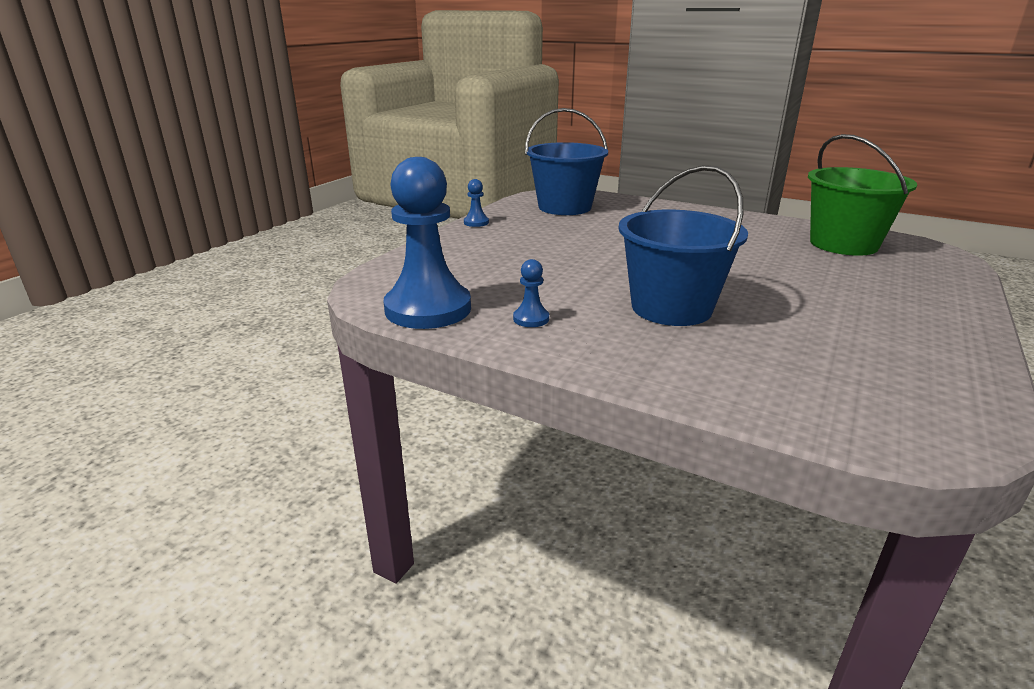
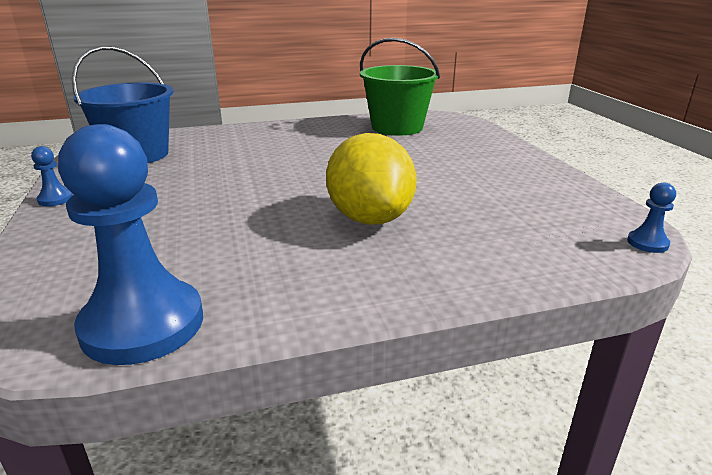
camera: 45 degrees left, 0 degrees up
blue pawn [513,259,549,327] -> blue pawn moved to [627,183,676,253]
blue bucket [618,165,748,326] -> yellow lemon [326,133,416,225]

